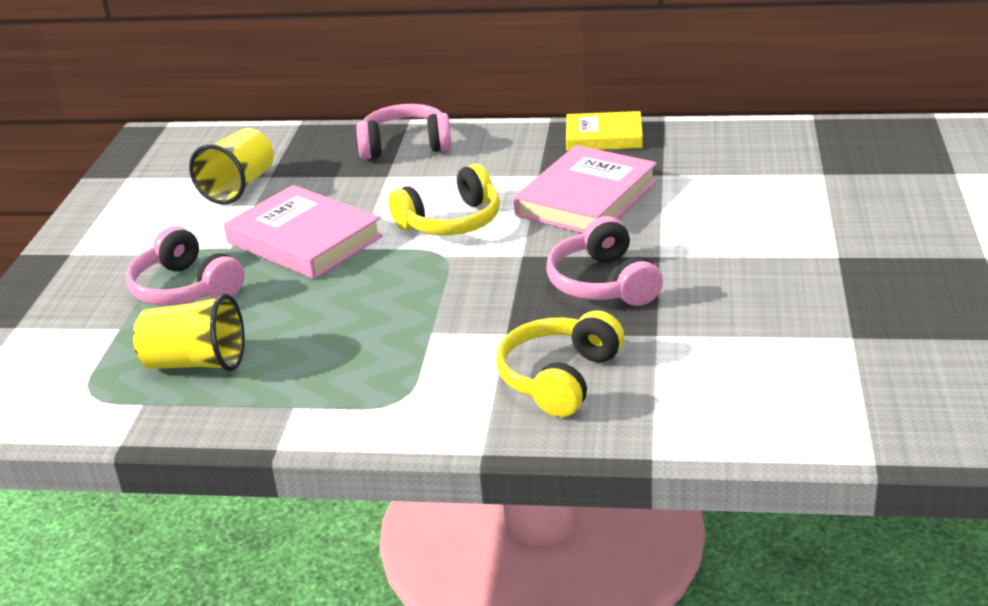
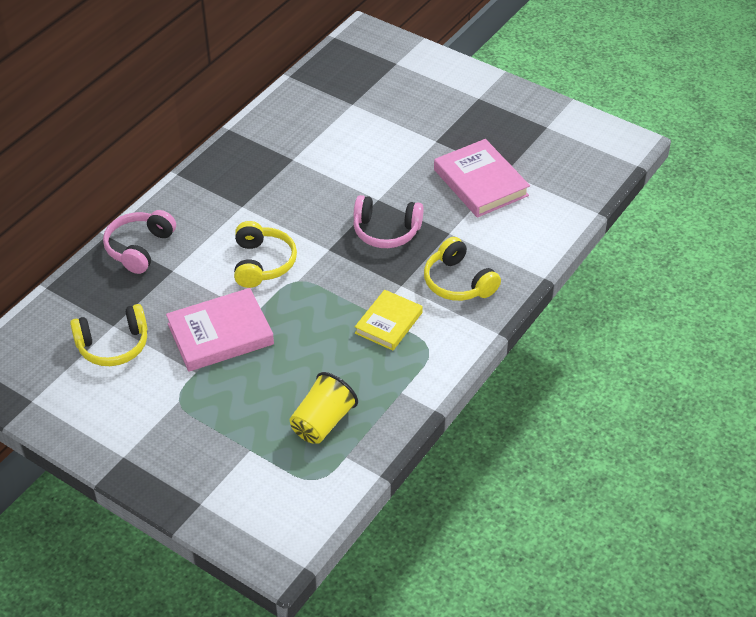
camera: 65 degrees left, 15 degrees up
pink headphones [126,226,245,306] -> none
yellow cup [189,128,274,205] -> yellow headphones [70,304,148,366]
pink book [514,145,657,233] -> pink book moved to [434,139,530,218]
yellow book [566,111,643,151] -> yellow book moved to [355,290,423,351]

